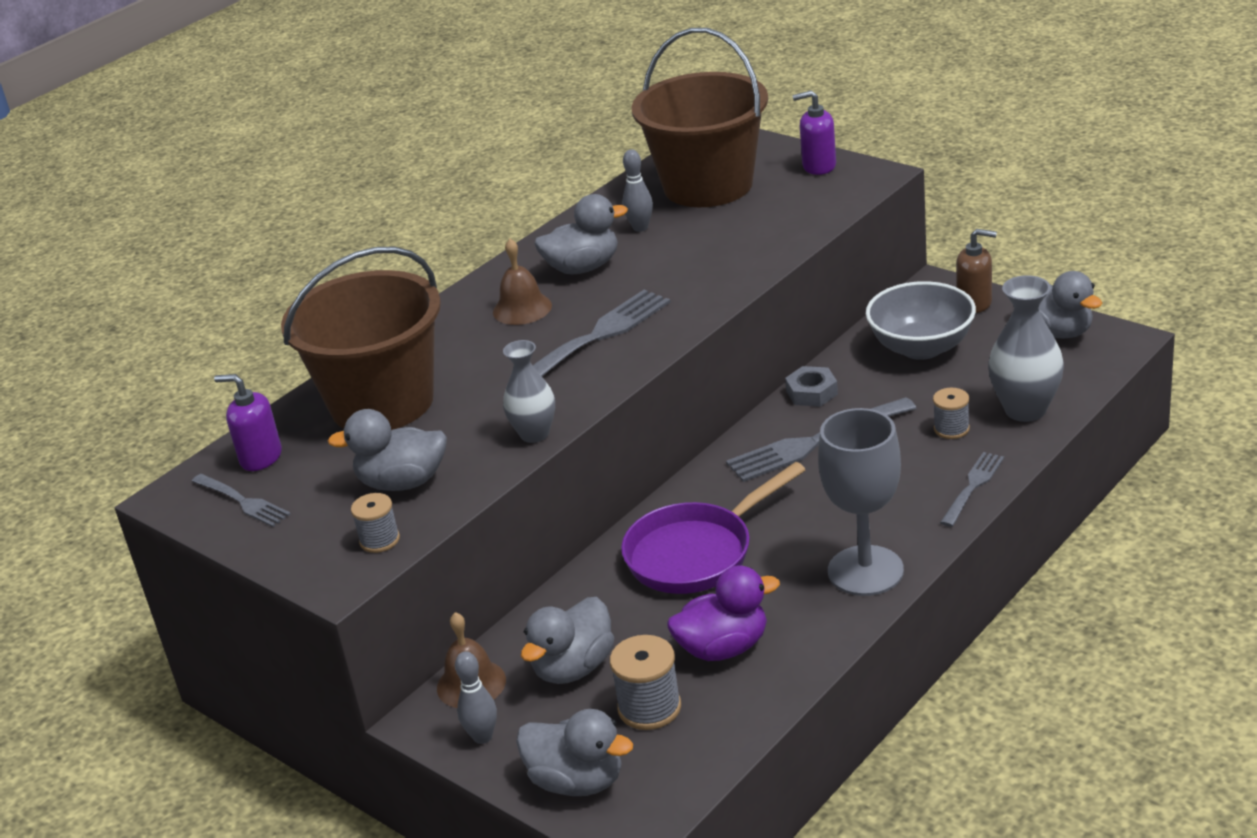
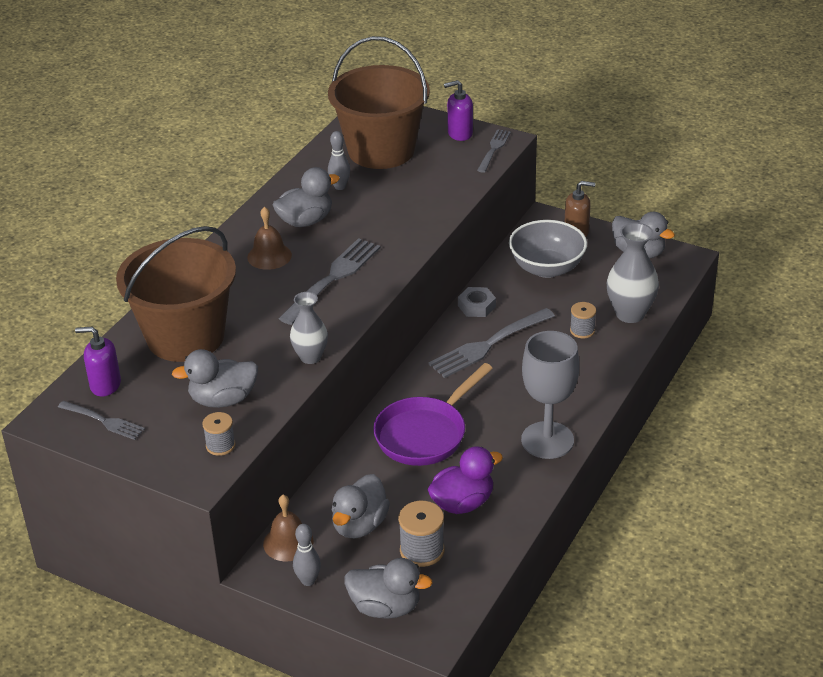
camera: 15 degrees left, 5 degrees up
grey fork [940,452,1004,527] -> grey fork moved to [477,129,511,173]

